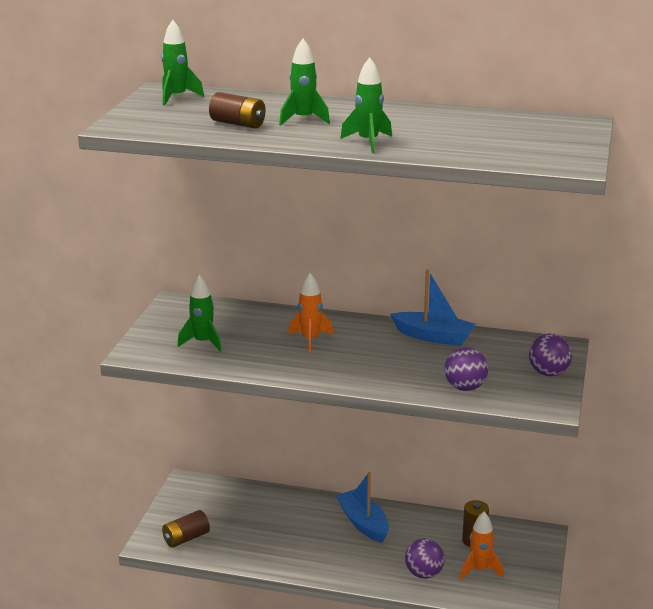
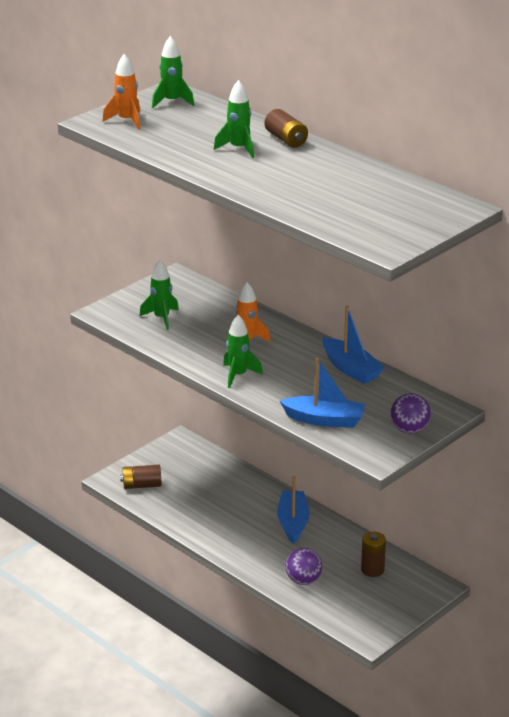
camera: 30 degrees right, 5 degrees up
brown battery [209,92,266,128] -> brown battery moved to [265,109,308,147]
green rocket [340,57,392,153] -> green rocket moved to [223,315,263,388]
purple ball [444,347,488,391] -> blue boat [280,358,365,428]
orange rocket [460,512,504,580] -> orange rocket moved to [102,54,140,130]

